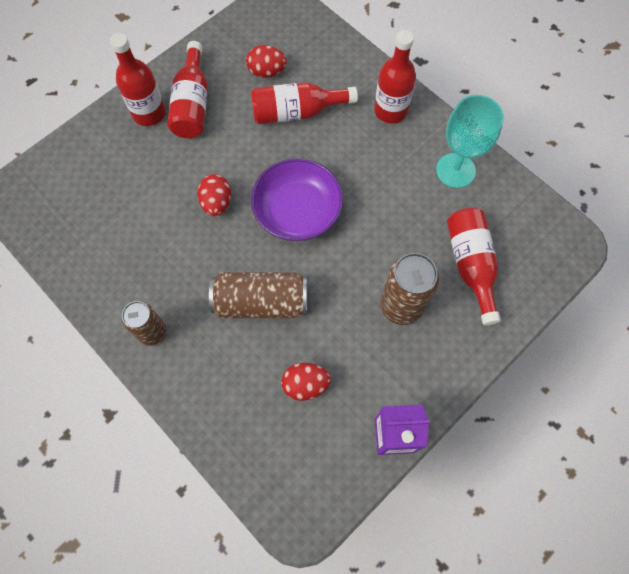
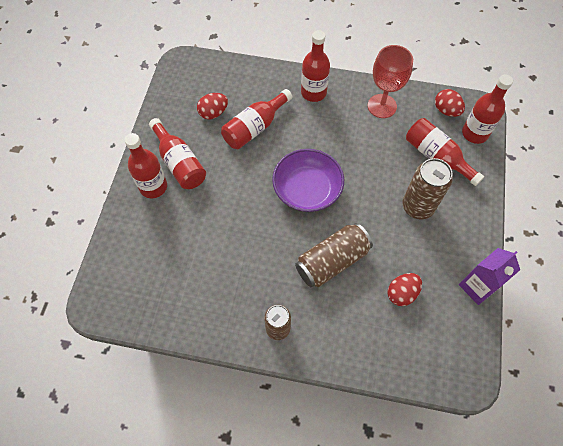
camera: 35 degrees left, 5 degrees down
red egg [198,174,231,216] -> red egg moved to [435,89,465,117]
turquoise goblet [436,95,504,188] -> red goblet [368,45,413,118]
none -> red bottle [462,75,513,144]

